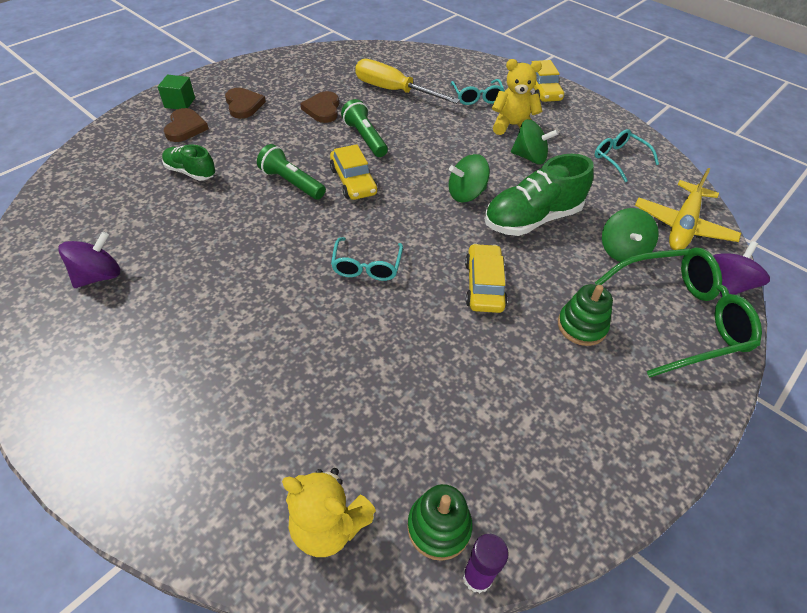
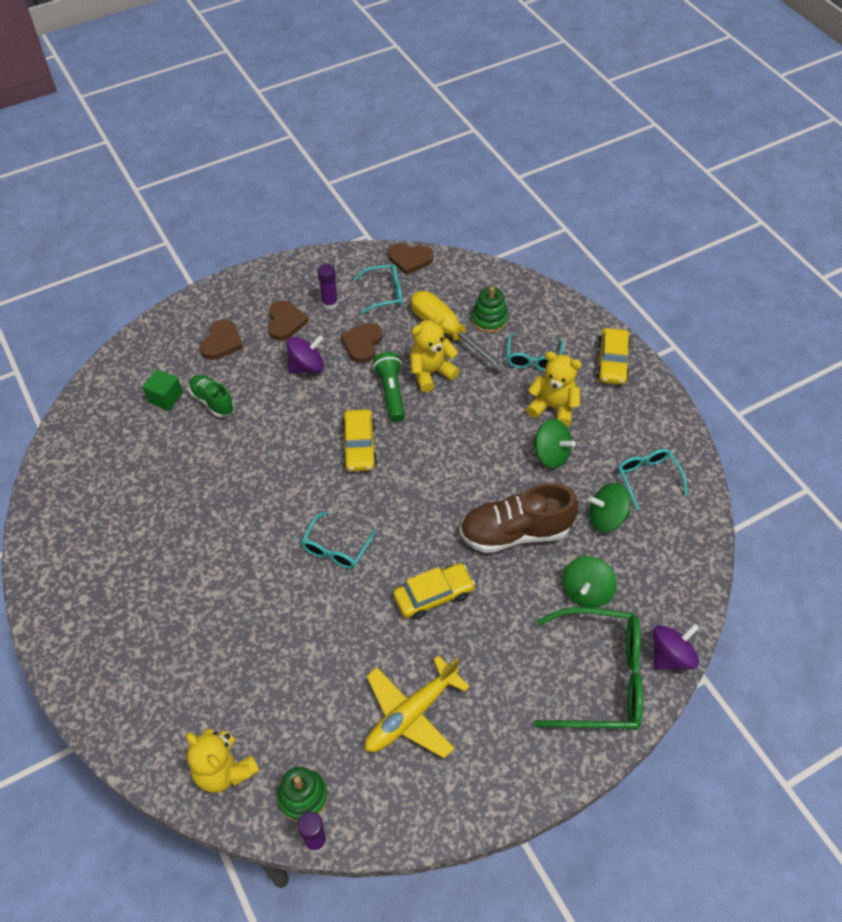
camera: 20 degrees right, 5 degrees up
purple spinning top [58,232,120,288] -> purple spinning top moved to [287,335,324,373]
green cube [158,75,195,109] -> green cube moved to [142,369,183,411]
green flashlight [257,144,326,200] -> none
green spinning top [449,154,490,202] -> green spinning top moved to [588,483,631,532]
yellow car [465,243,508,313] -> yellow car turned 45 degrees clockwise [393,563,475,619]
green shoe [484,154,594,236] -> brown shoe [460,483,578,553]
green stacking toy [558,284,613,346] -> green stacking toy moved to [471,287,508,333]
yellow plane [635,168,741,250] -> yellow plane moved to [365,655,470,758]
none -> purple glue stick [318,264,338,310]
none -> turquoise glasses [354,264,402,314]
none -> brown heart [388,243,433,275]
none -> yellow teddy bear [410,315,460,392]

